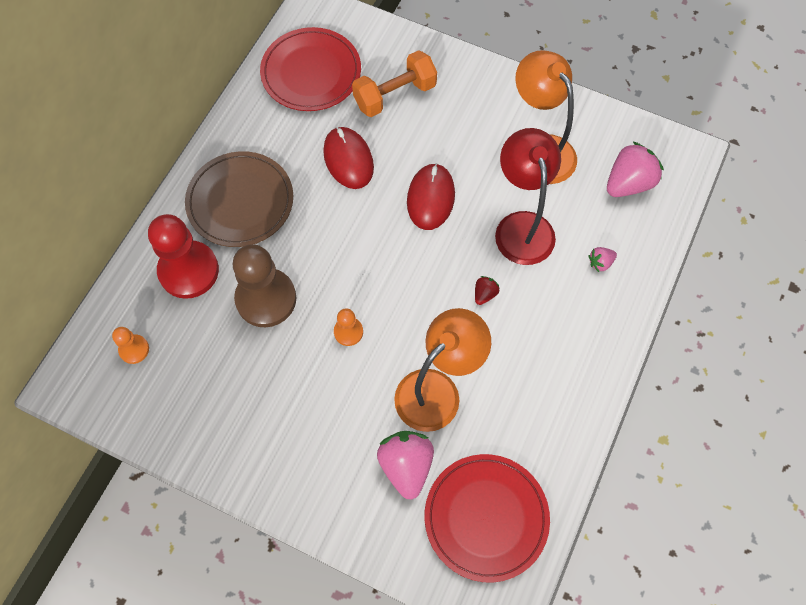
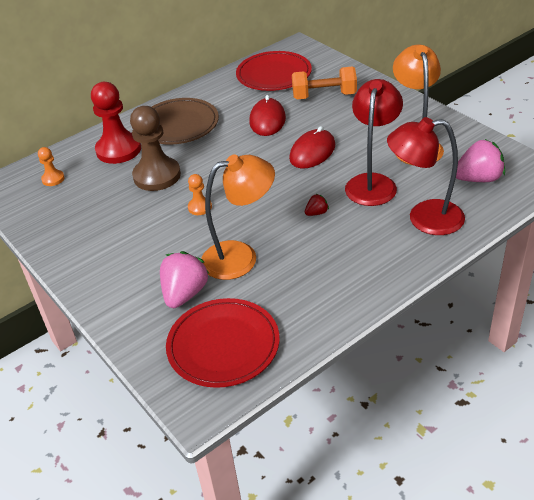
camera: 30 degrees right, 25 degrees down
pink strawberry [588,247,617,272] -> red lamp [387,117,465,235]

